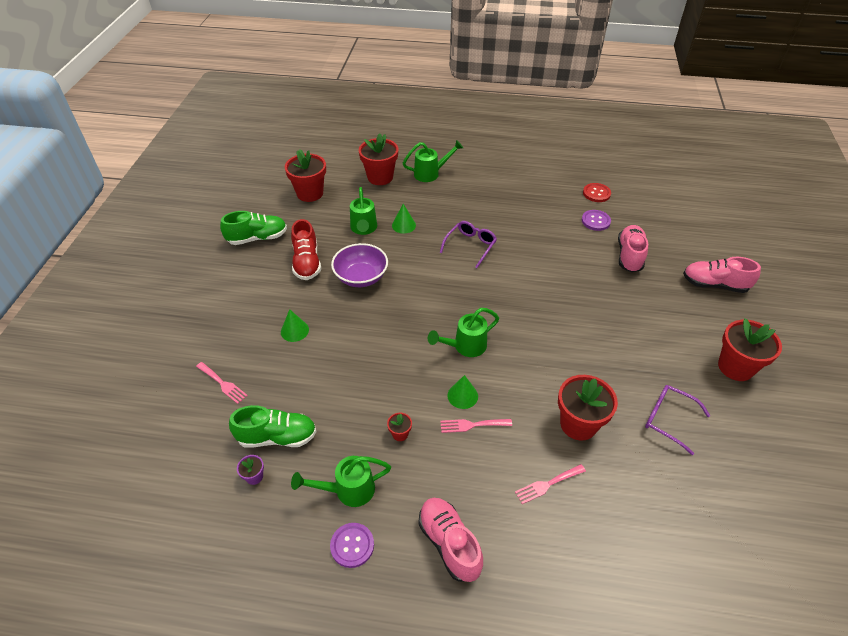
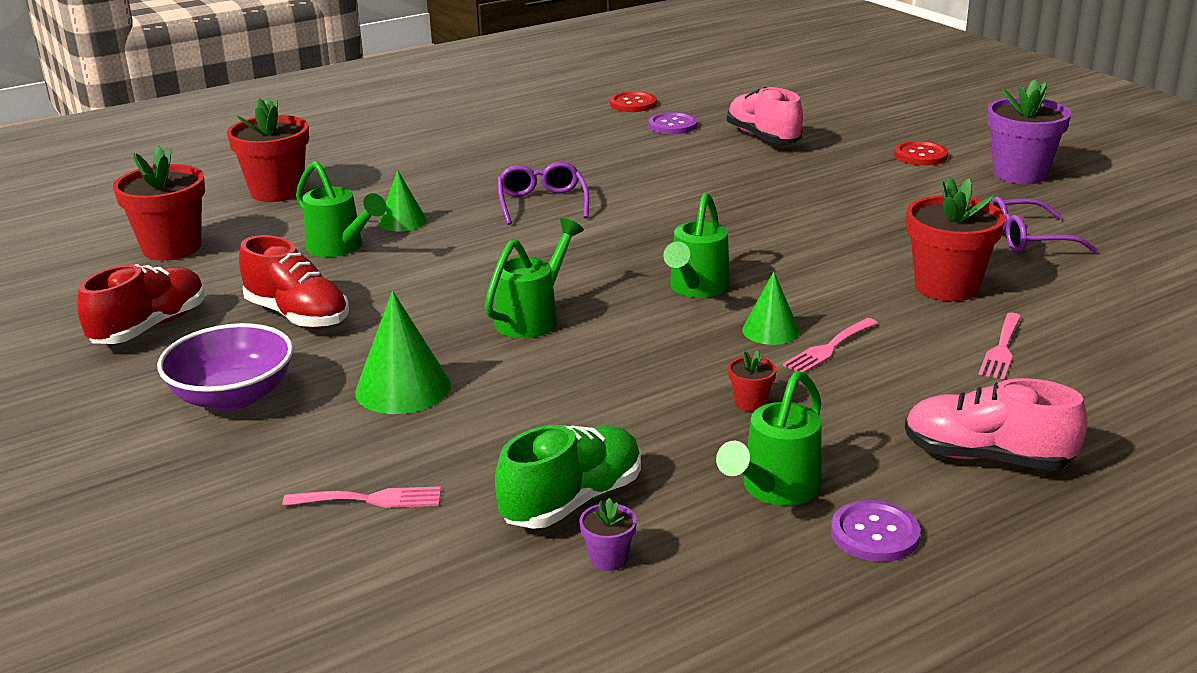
camera: 40 degrees left, 20 degrees down
green shoe [220,211,287,245] -> red shoe [77,264,205,344]
green cone [281,309,309,342] -> green cone [355,291,451,414], size x1.56
purple bowl [331,243,388,287] -> purple bowl moved to [157,323,293,411]
green watering can [403,140,463,182] -> green watering can moved to [484,218,584,338]
pink shoe [683,257,761,293] -> none
red flower pot [718,318,782,381] -> purple flower pot [987,80,1071,184]
none -> red button [894,141,948,166]

